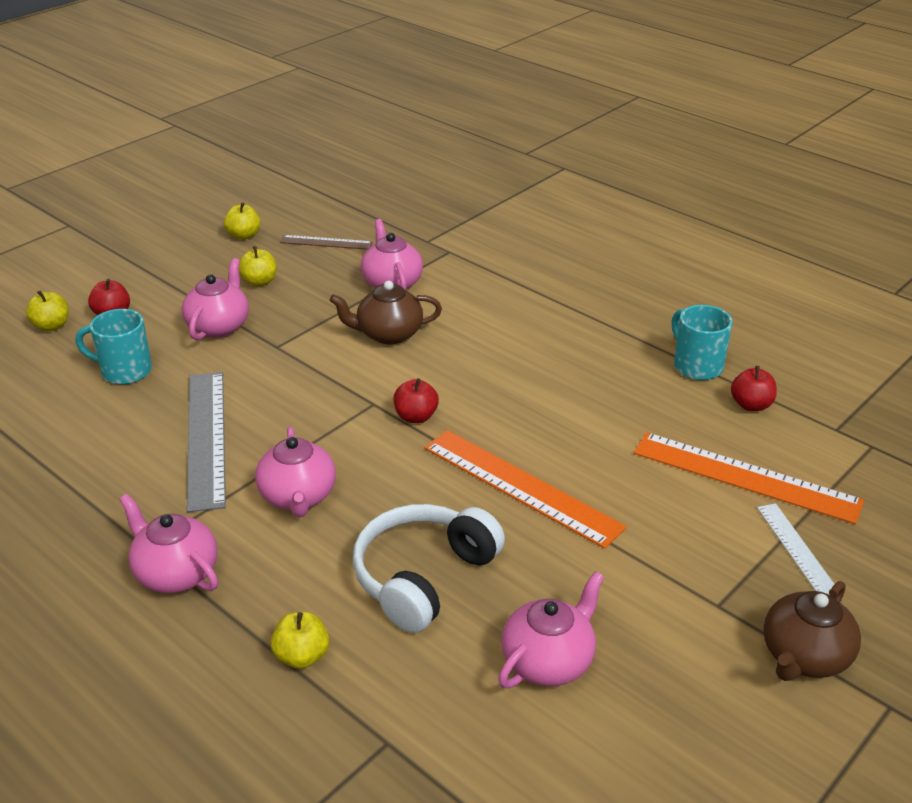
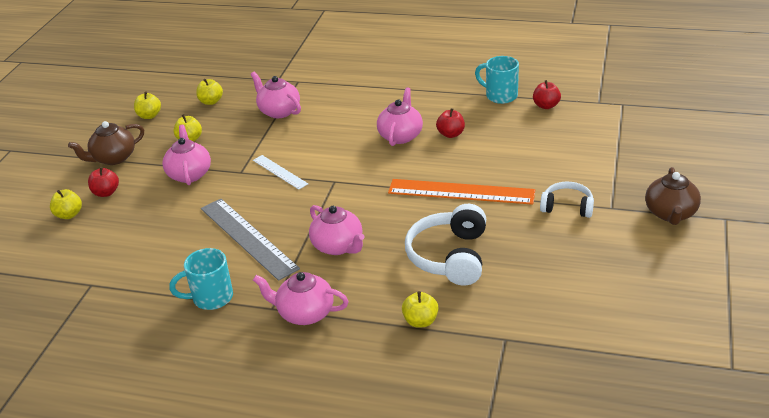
camera: 25 degrees left, 0 degrees up
turquoise mug [76,309,152,385] -> turquoise mug moved to [169,248,233,310]
brown ruler [280,235,373,250] -> yellow apple [196,79,223,105]
brown teapot [330,281,442,344] -> brown teapot moved to [68,121,144,165]
red apple [393,378,439,423] -> red apple moved to [436,108,465,138]
pink teapot [498,571,604,688] -> pink teapot moved to [377,87,423,146]
orange ruler [634,432,864,524] -> none
white ruler [757,503,835,594] -> white ruler moved to [253,155,308,190]
none -> white headphones [540,182,594,218]

